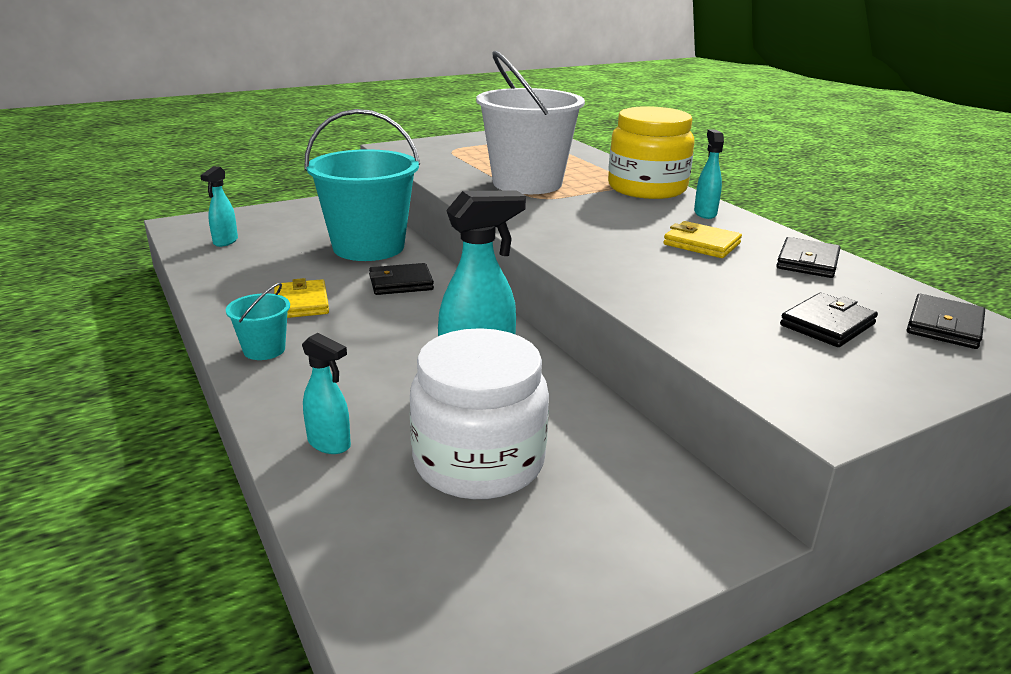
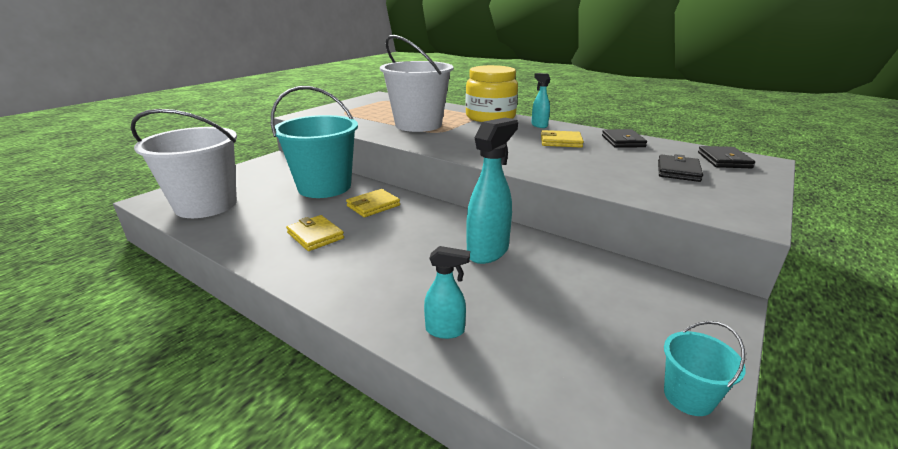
camera: 25 degrees left, 0 degrees up
turquoise spray bottle [200,166,238,247] -> white bucket [131,109,237,218]
turquoise bucket [226,283,290,360] -> turquoise bucket moved to [664,321,746,416]
black wallet [369,263,434,295] -> yellow wallet [346,189,400,217]
white jar [410,328,549,499] -> none

